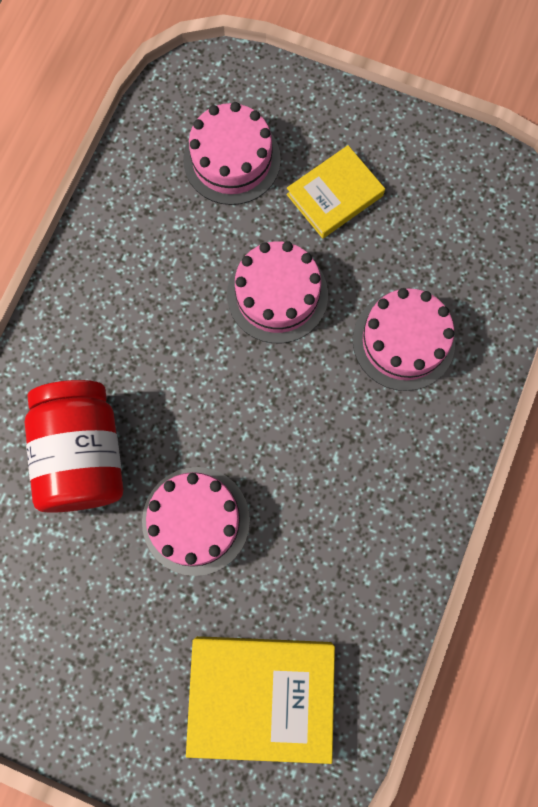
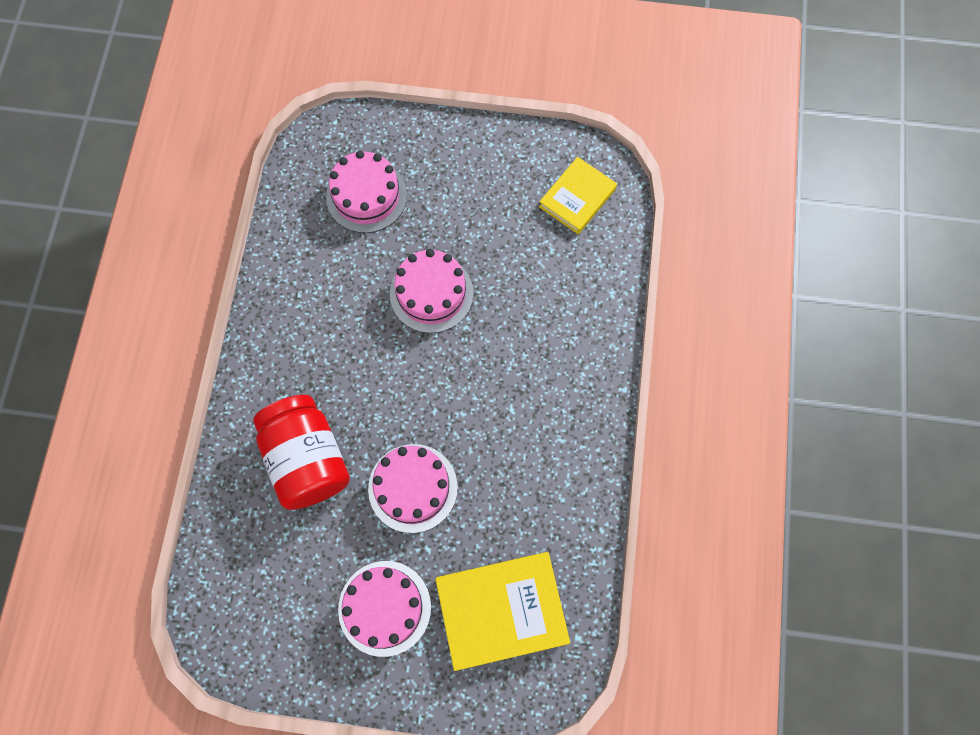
camera: 15 degrees left, 5 degrees down
yellow book [286,145,385,238] -> yellow book moved to [539,157,617,234]
pink cake [353,288,455,391] -> pink cake moved to [338,561,431,657]

